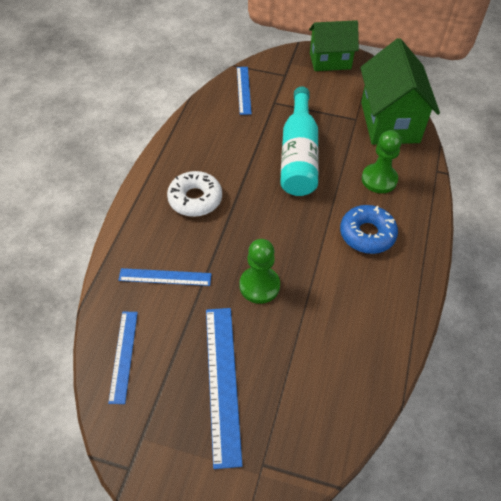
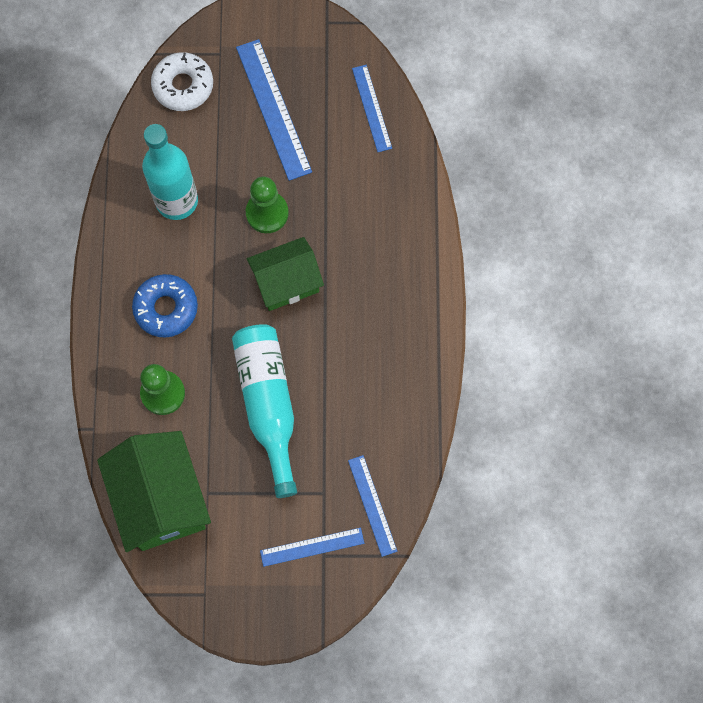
camera: 165 degrees right, 20 degrees up
blue ruler [118,268,211,286] -> blue ruler moved to [260,528,364,567]
white donut [167,171,222,217] -> white donut moved to [151,52,213,111]
green house [309,20,359,71] -> green house moved to [247,237,324,311]
none -> turquoise bottle [142,124,198,220]

